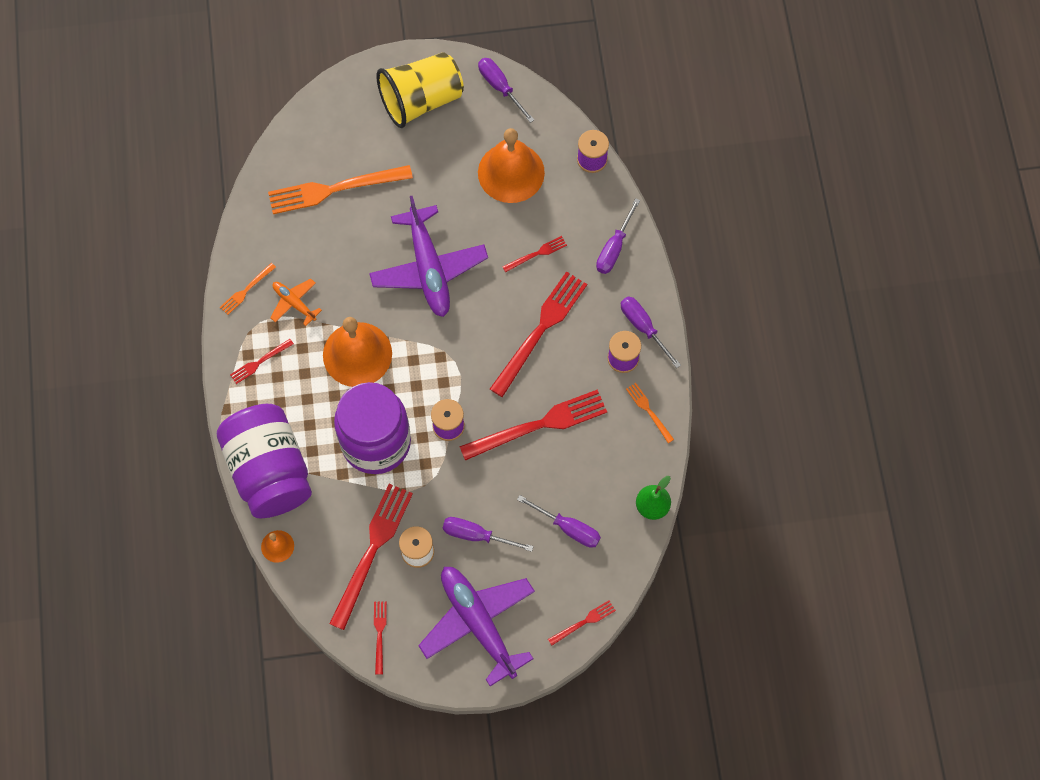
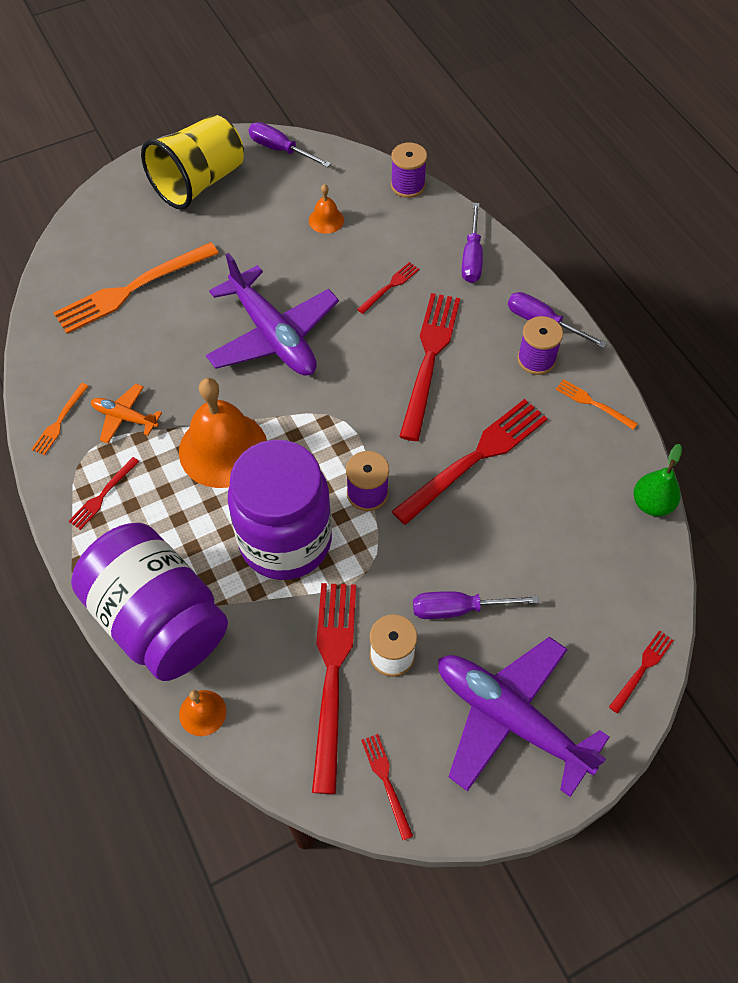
camera: 20 degrees left, 10 degrees down
orange bell [478,128,545,203] -> orange bell [309,184,344,234], size x0.46
purple screwdriver [517,495,601,548] -> none

